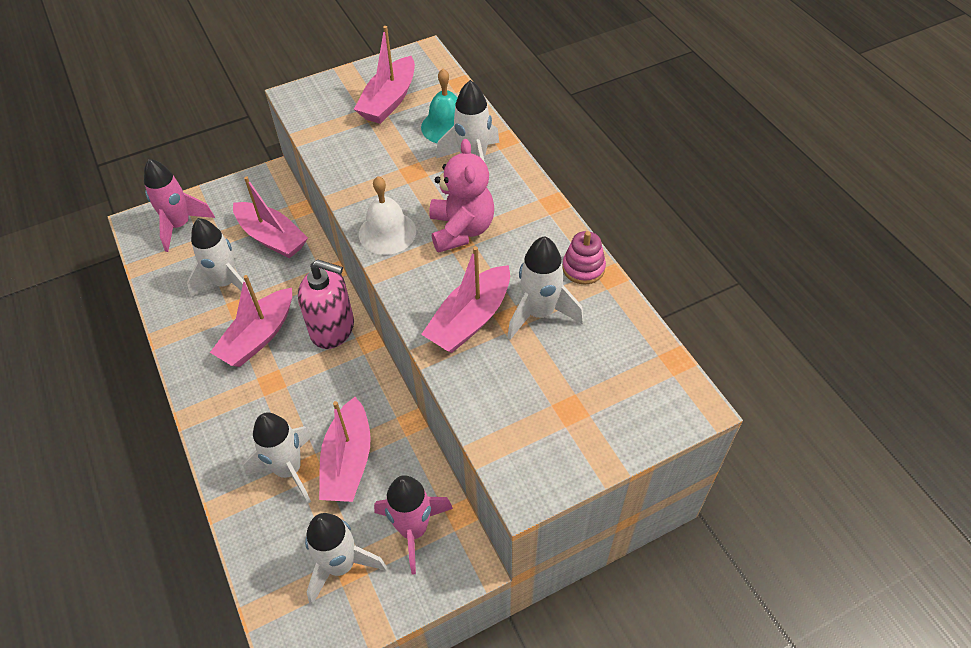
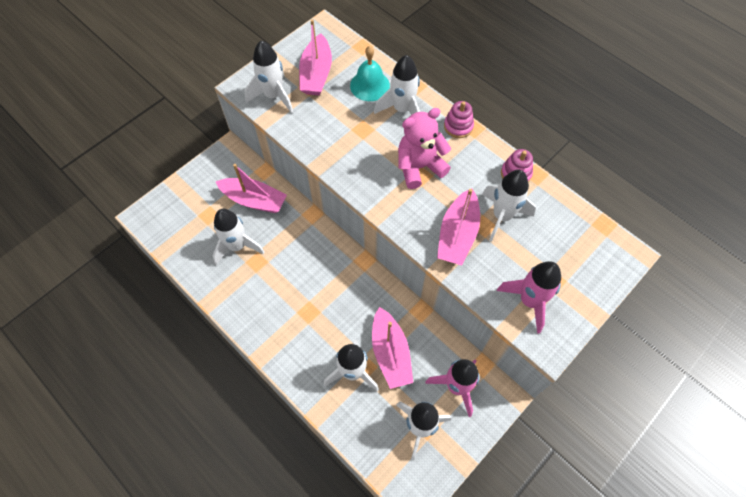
camera: 20 degrees left, 10 degrees up
pink rocket [144,159,215,252] -> pink rocket moved to [497,261,561,334]
pink boat [210,275,292,367] -> none
pink soap dispenser [298,259,354,349] -> none
white bell [359,176,416,255] -> none
pink teddy bear [429,139,494,253] -> pink teddy bear turned 90 degrees counterclockwise [398,108,451,189]
none -> white rocket [245,40,293,113]
none -> pink stacking toy [444,101,474,138]

